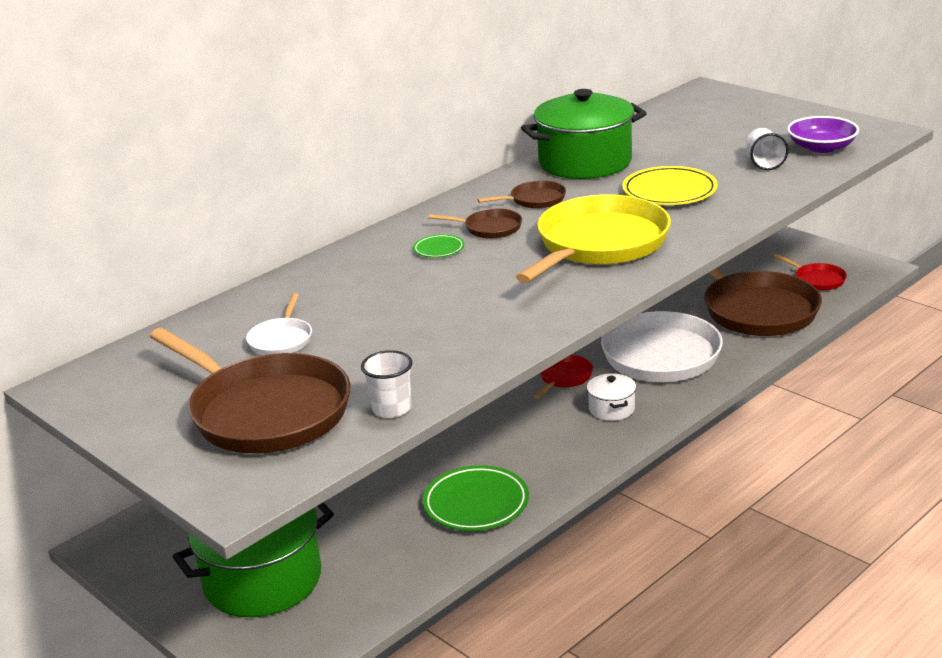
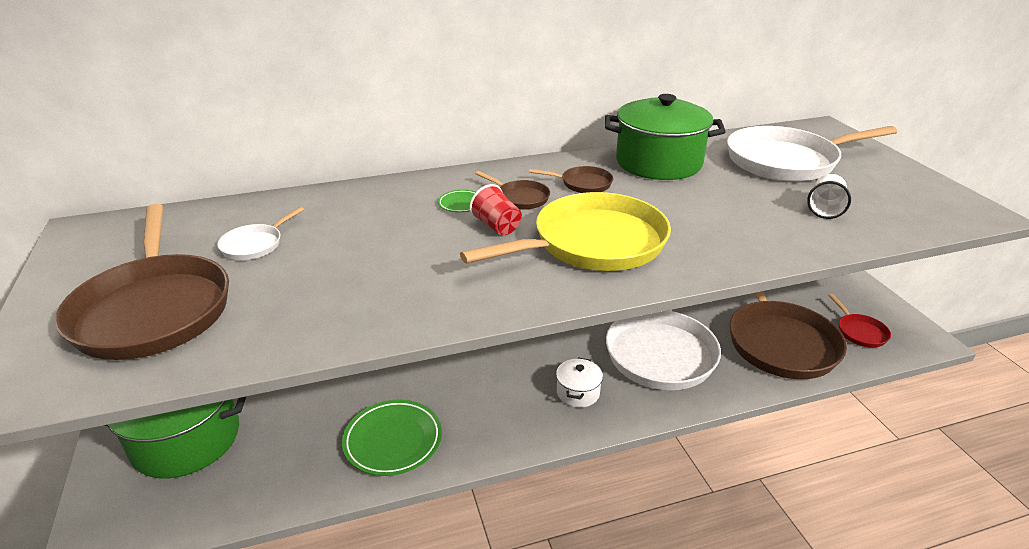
camera: 25 degrees right, 5 degrees up
white cup [361,350,413,418] -> none
red pan [535,355,593,399] -> none
yellow plate [622,166,717,205] -> none
purple bowl [787,116,859,153] -> none
none -> red cup [469,184,522,235]
none -> white pan [727,126,897,181]

